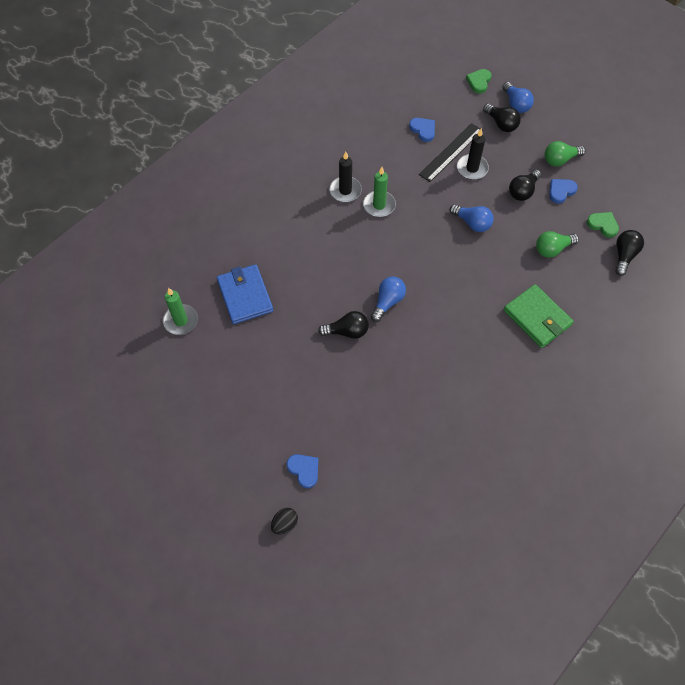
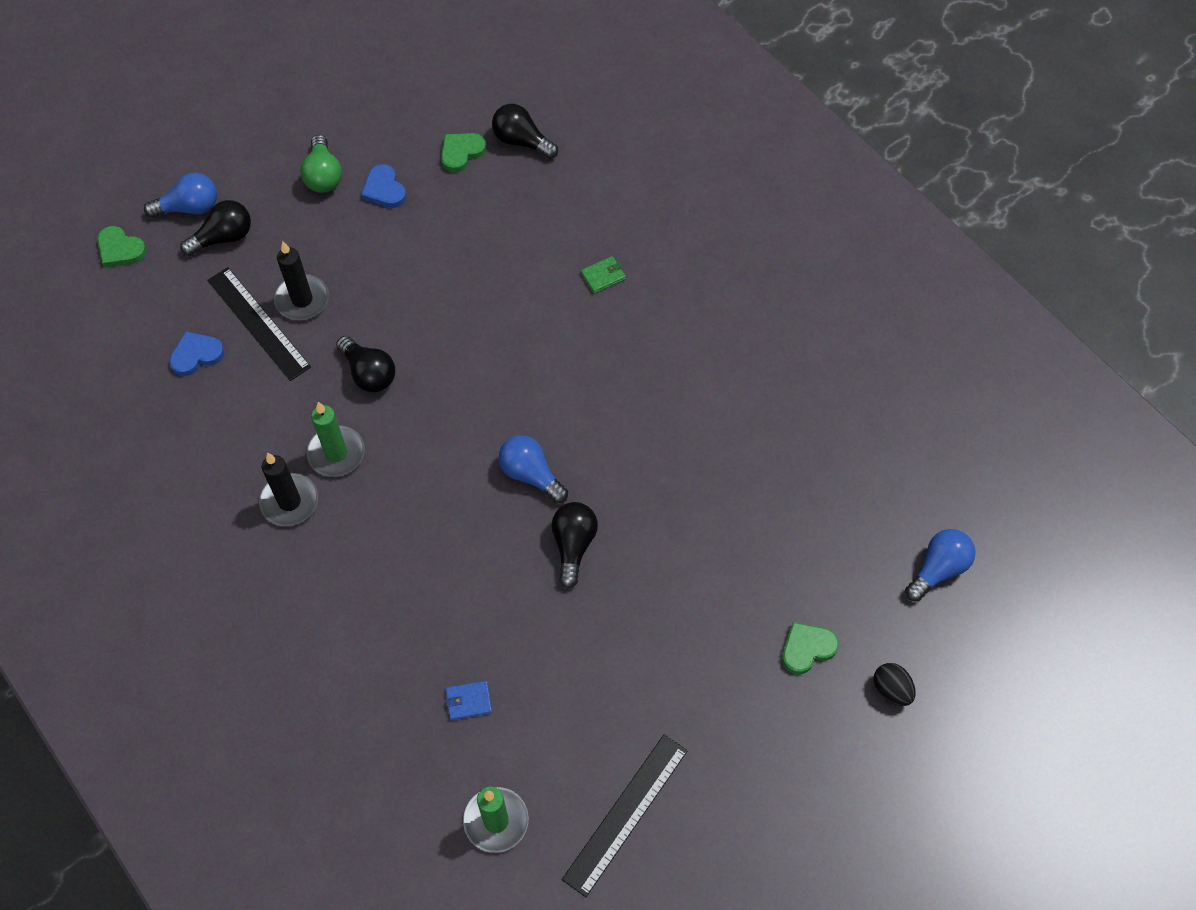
camera: 80 degrees left, 0 degrees up
blue wallet [217,264,273,324] -> blue wallet [446,681,492,720], size x0.43
blue heart [287,454,318,488] -> green heart [782,622,839,675]
blue light bulb [450,204,494,232] -> blue light bulb moved to [905,529,975,601]
green wallet [504,284,574,348] -> green wallet [581,256,626,294], size x0.43
black light bulb [509,169,541,201] -> black light bulb moved to [336,336,395,392]
green light bulb [536,231,579,258] -> none
none -> black ruler [562,735,688,897]

